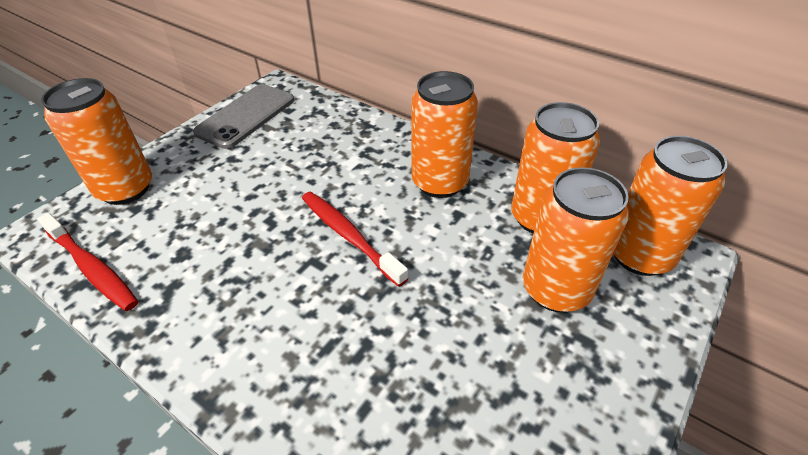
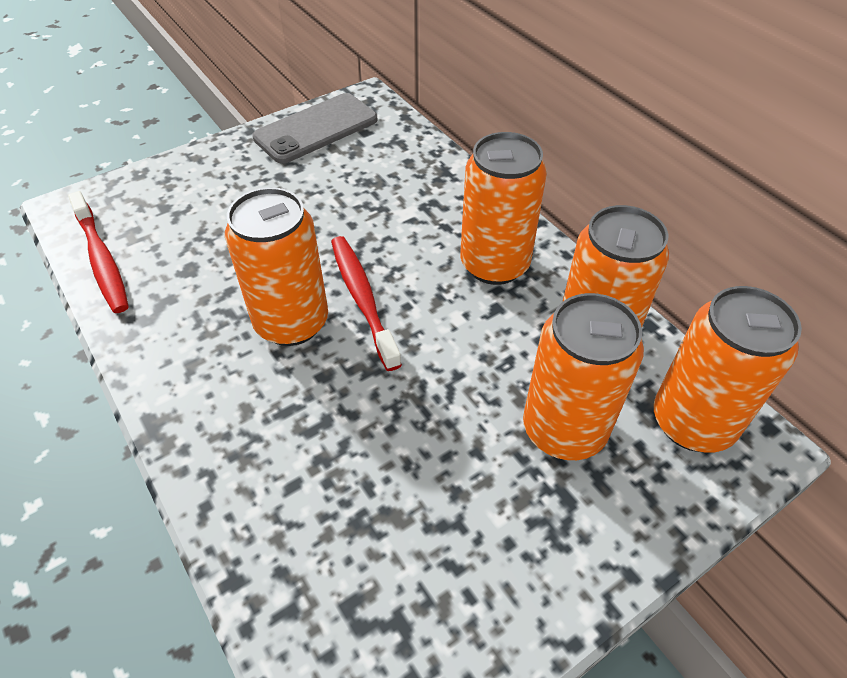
camera: 20 degrees right, 5 degrees up
orange can [41,78,152,205] -> orange can moved to [225,187,328,346]

